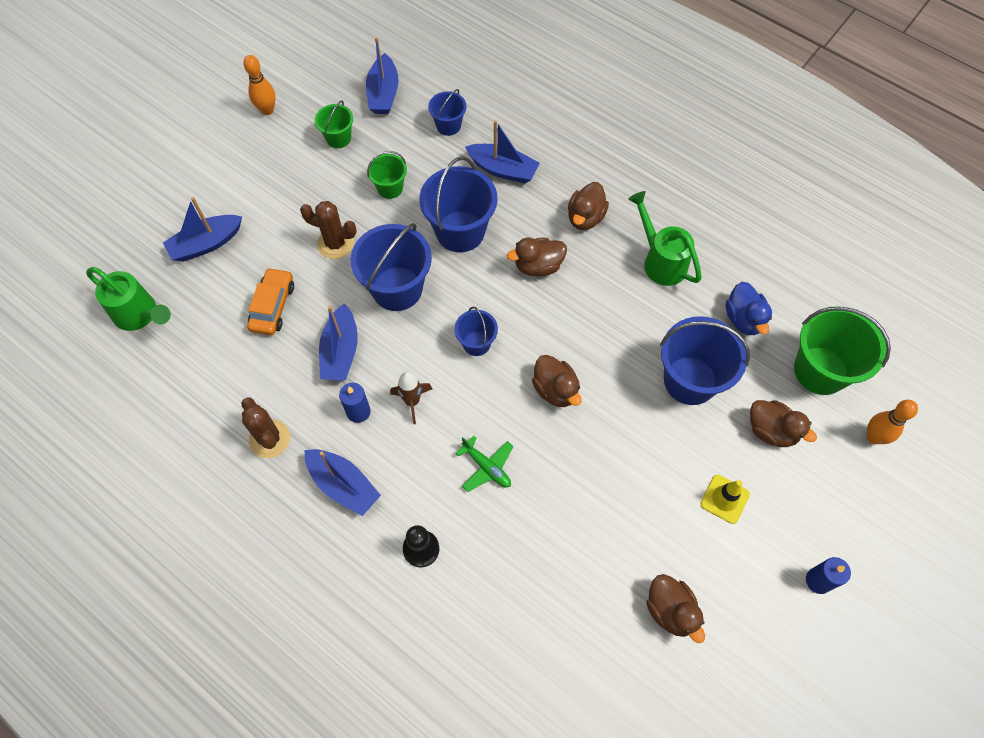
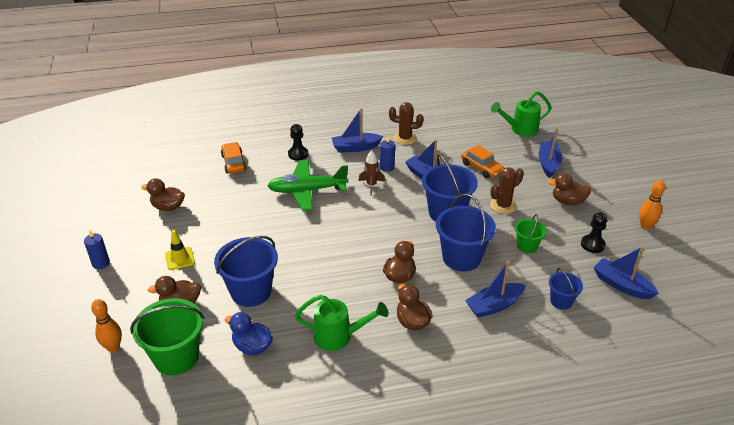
camera: 130 degrees right, 25 degrees down
green bucket [315,100,353,148] -> black pawn [581,212,607,253]
blue bucket [454,307,498,356] -> none
green plane [456,435,513,492] -> green plane [267,160,349,211], size x1.98
brown duck [532,355,582,407] -> brown duck moved to [548,173,592,205]
none -> orange car [221,142,247,174]

